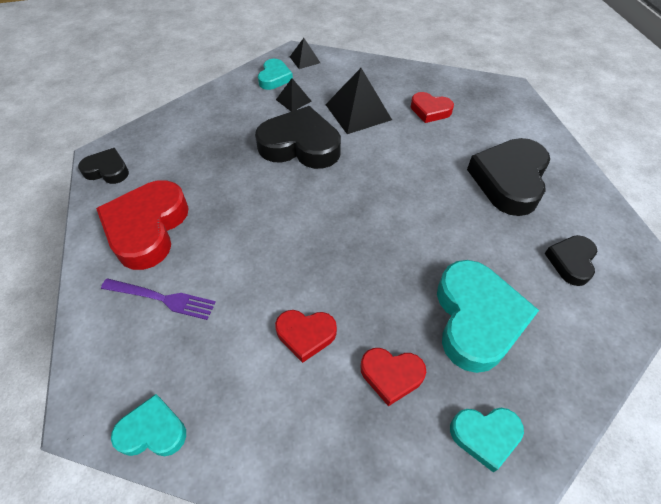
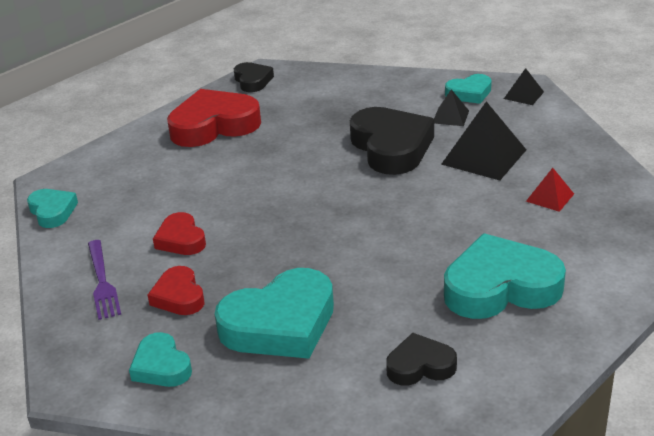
camera: 60 degrees right, 20 degrees down
purple fork [101,278,216,320] -> purple fork moved to [88,240,121,320]
red heart [411,92,454,123] -> red pyramid [526,168,574,212]
black heart [467,138,550,216] -> turquoise heart [444,233,566,319]

